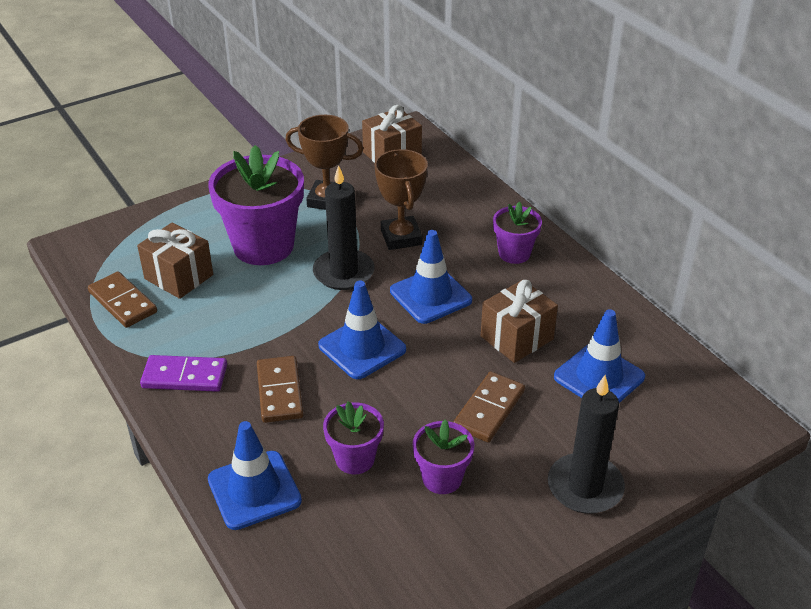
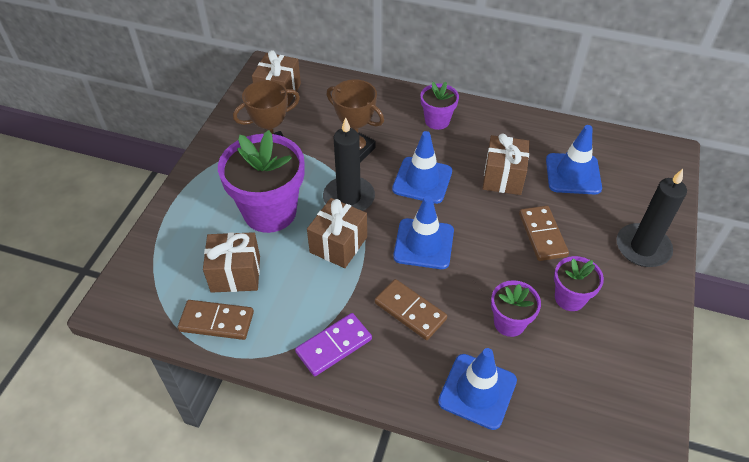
camera: 40 degrees left, 10 degrees up
none -> brown gift [307,198,367,268]

